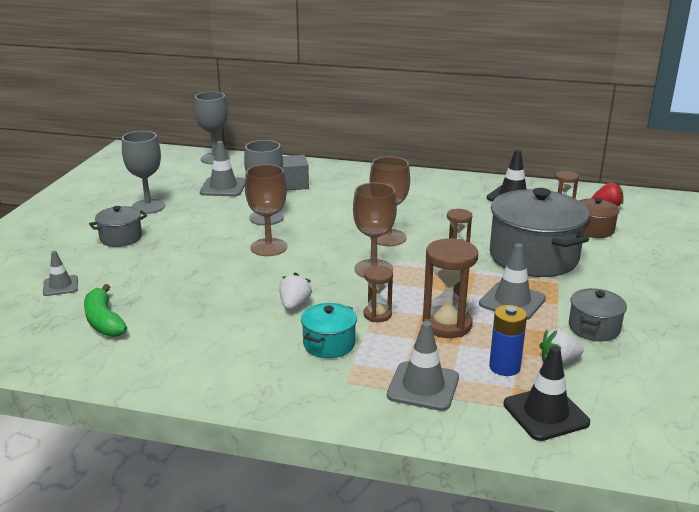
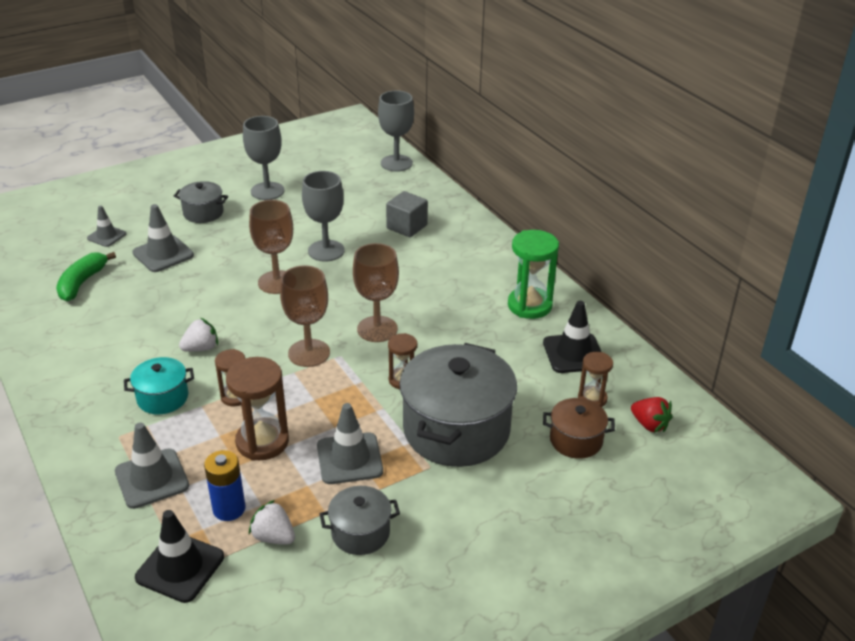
camera: 45 degrees right, 10 degrees up
grey traffic cone [200,141,245,196] -> grey traffic cone moved to [132,204,194,272]
none -> green hourglass [508,230,559,319]

